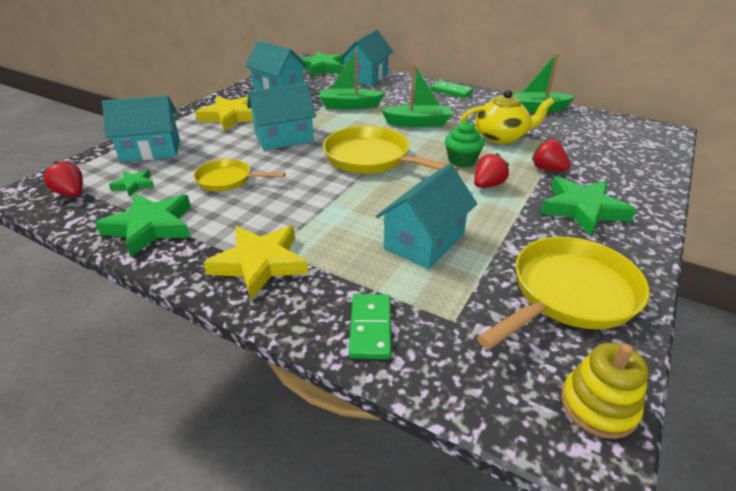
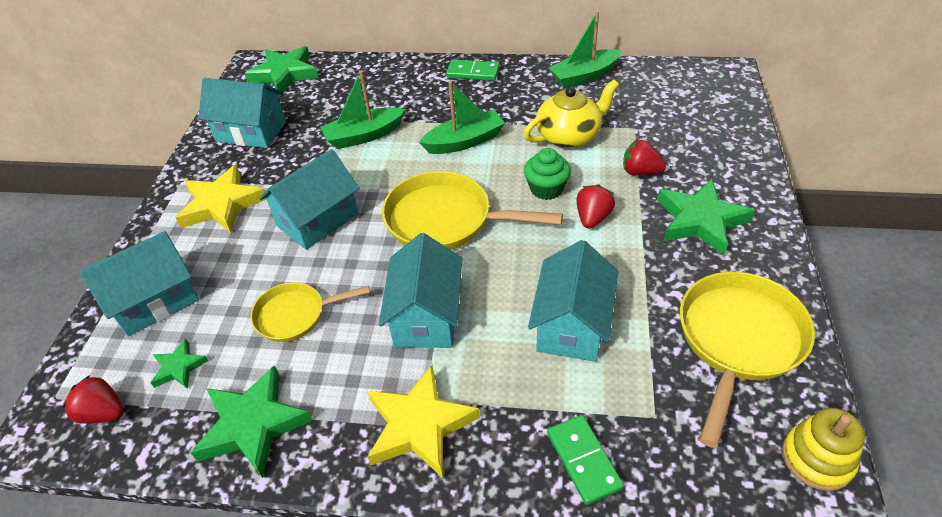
camera: 20 degrees left, 10 degrees up
turquoise house [339,30,393,86] -> turquoise house moved to [379,233,462,348]

